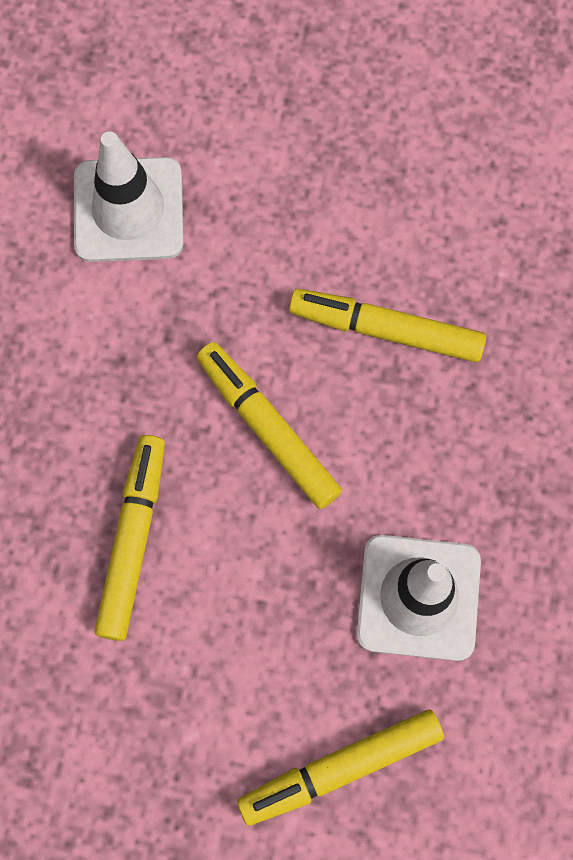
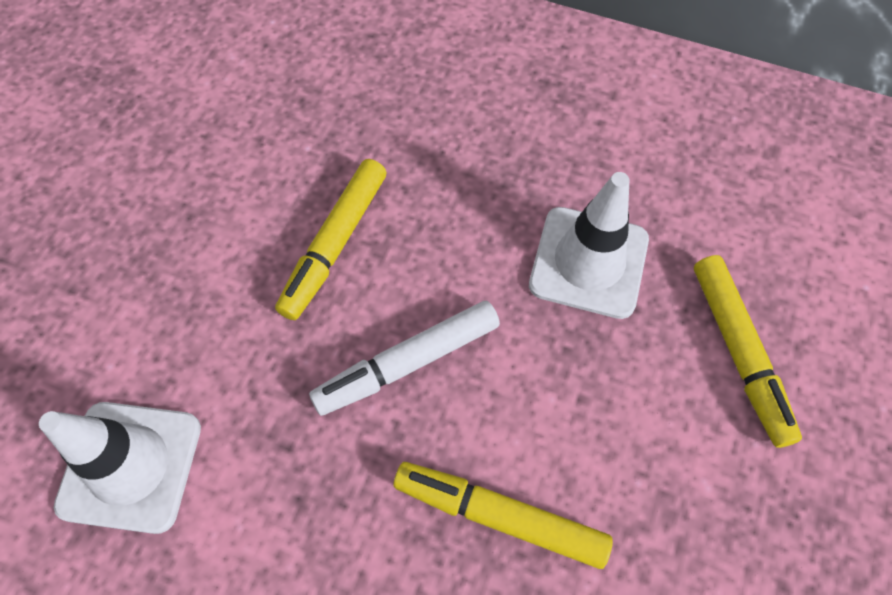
camera: 80 degrees left, 10 degrees down
yellow marker [197,342,342,509] -> white marker [309,301,500,416]

